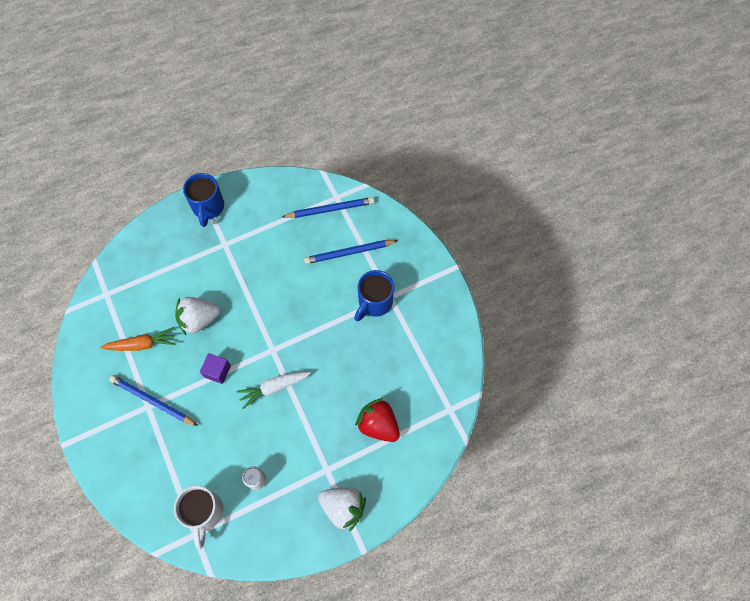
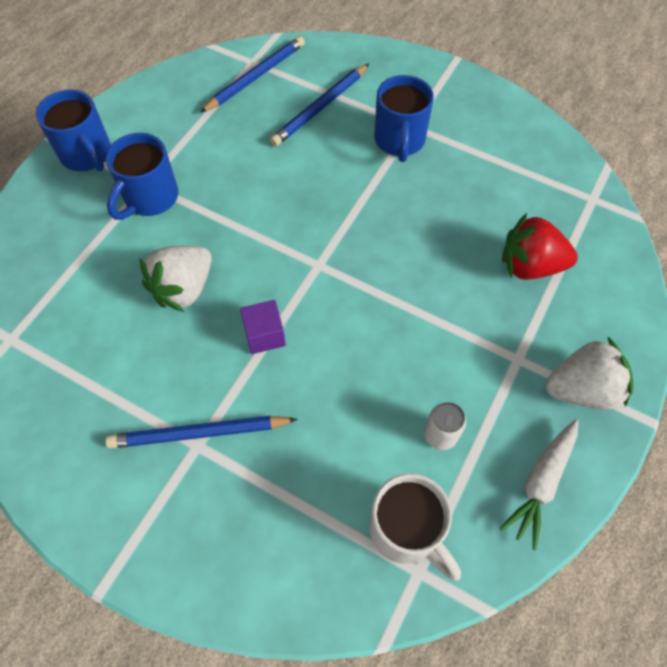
camera: 35 degrees left, 5 degrees down
orange carrot [100,327,175,351] -> none
white carrot [236,372,311,409] -> white carrot moved to [500,419,578,550]
none -> blue mug [106,133,178,220]

